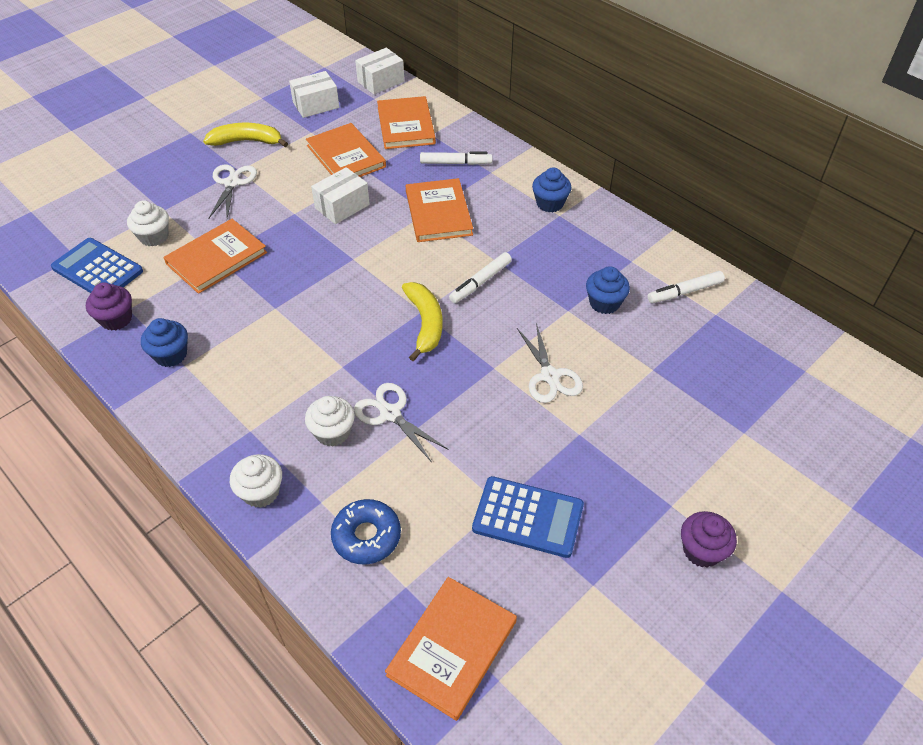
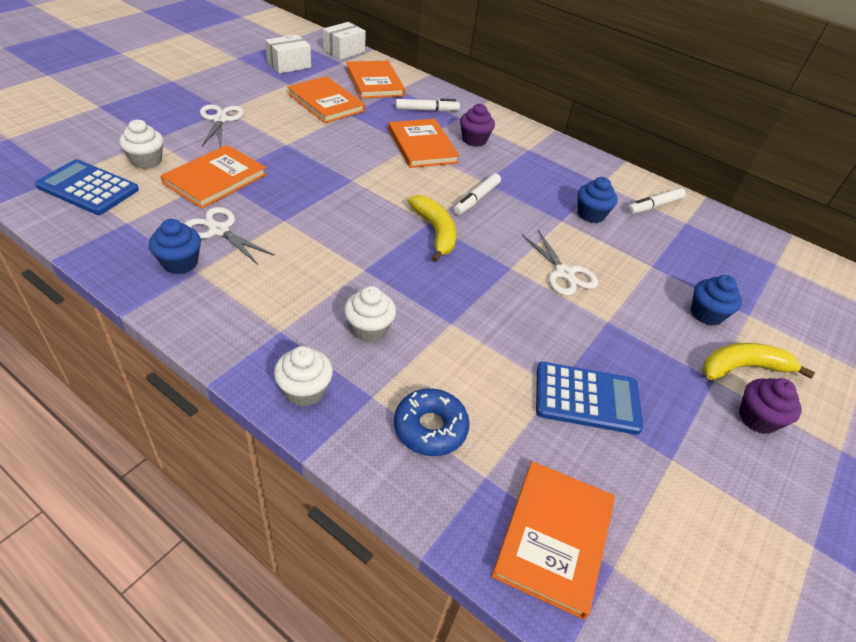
camera: 15 degrees left, 5 degrees down
purple cupcake [86,283,132,330] -> purple cupcake moved to [460,104,495,147]
yellow banana [203,123,288,147] -> yellow banana moved to [702,343,815,380]
white box [311,167,370,224] -> none
white scissors [354,383,449,461] -> white scissors moved to [184,207,275,264]
blue cupcake [532,167,572,212] -> blue cupcake moved to [691,275,742,326]

